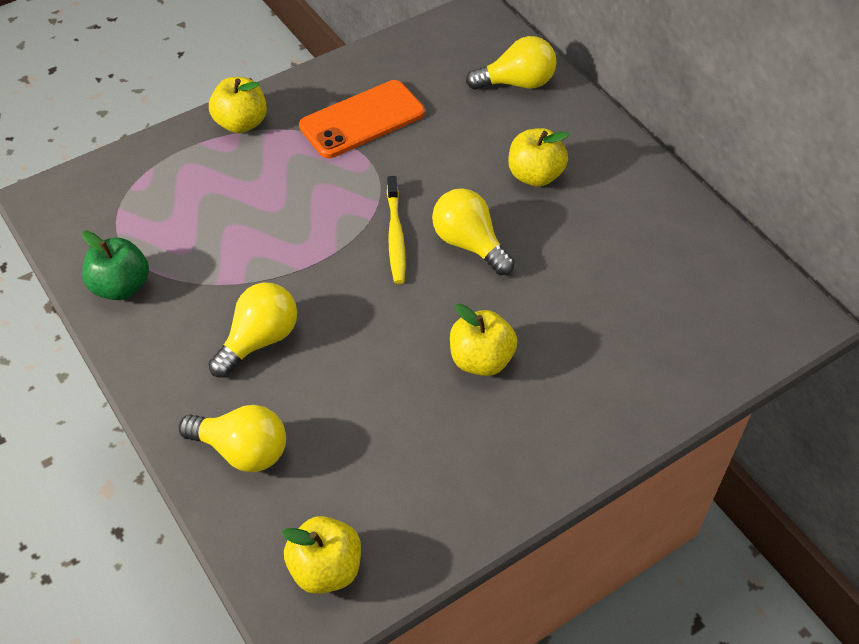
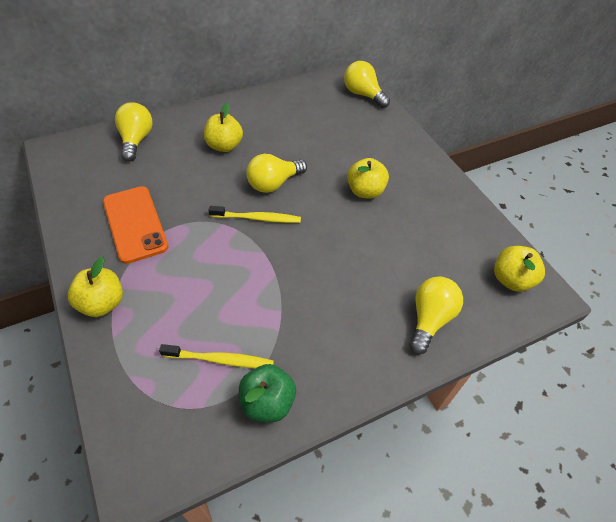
camera: 85 degrees left, 0 degrees up
yellow light bulb [208,282,297,378] -> yellow light bulb moved to [344,61,390,108]
none -> yellow toothbrush [159,344,274,368]

